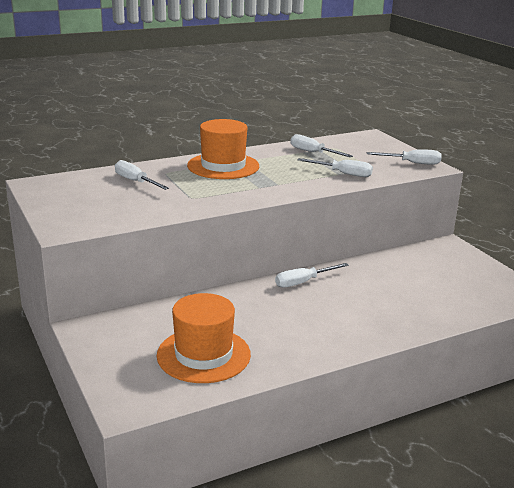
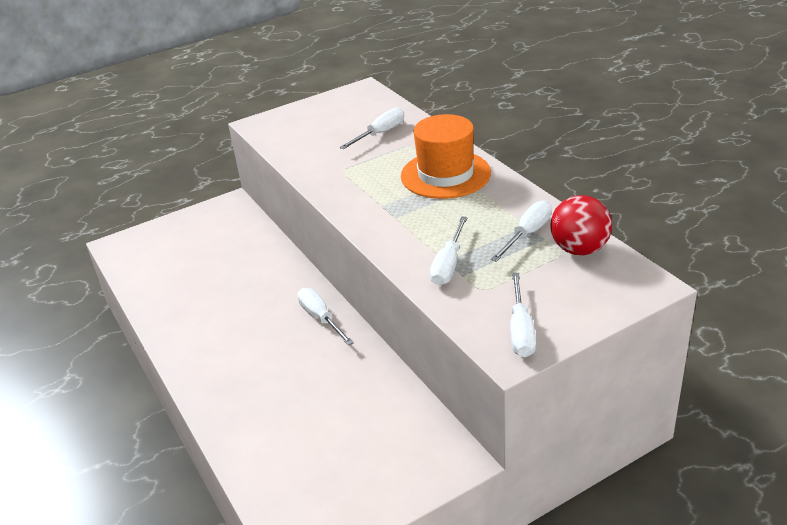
camera: 90 degrees right, 10 degrees up
orange hat [157,293,251,383] -> none
none -> red ball [550,195,612,255]

